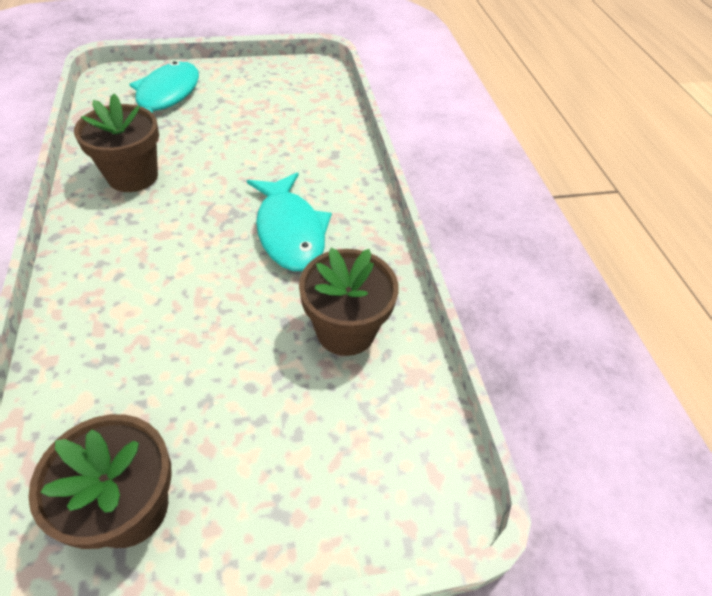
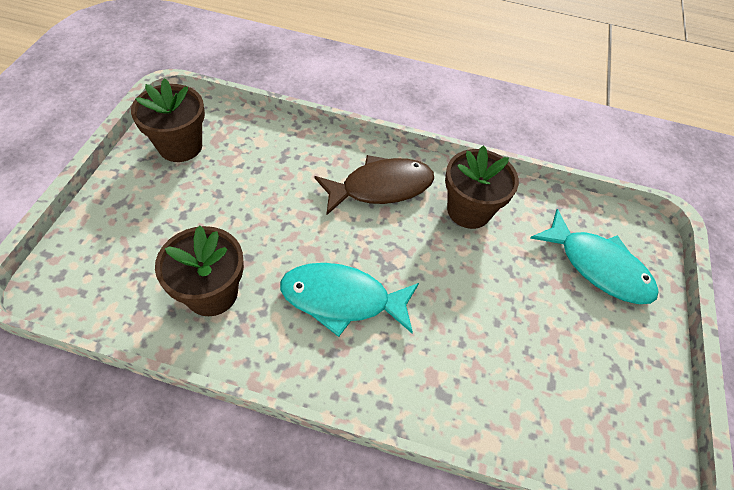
camera: 115 degrees right, 5 degrees up
none -> brown fish [314,155,434,215]

